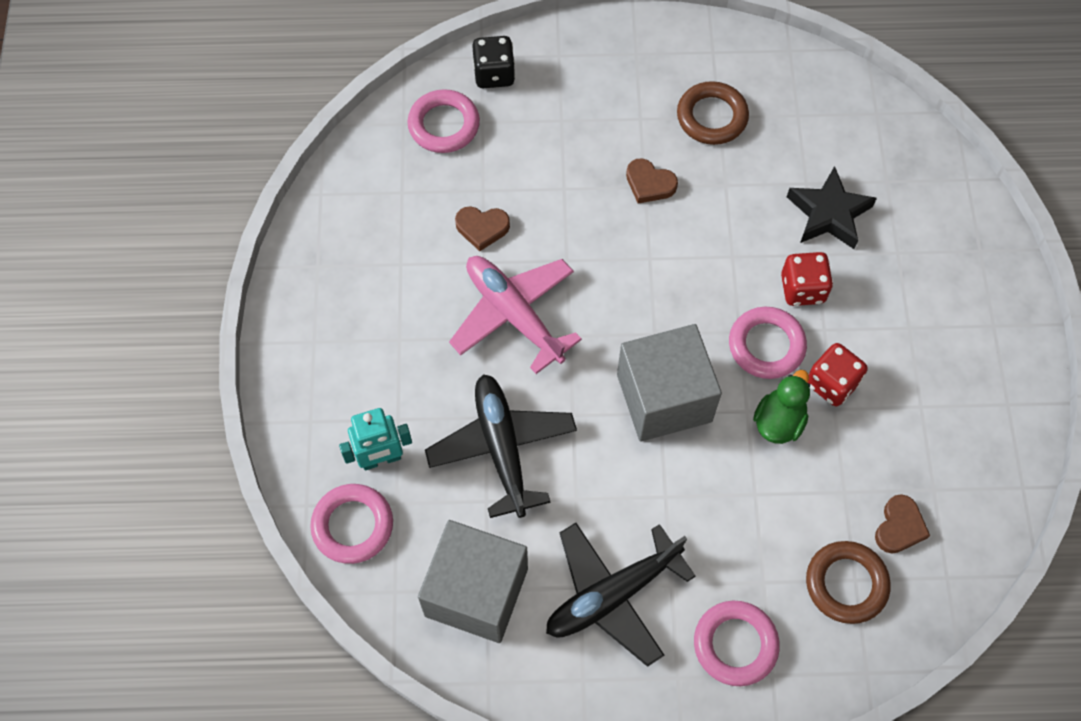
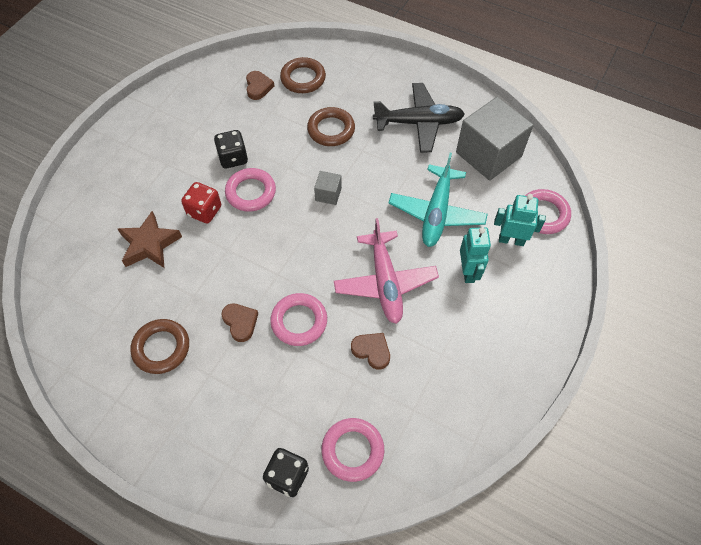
camera: 150 degrees left, 5 degrees down
black plane [425,374,577,518] -> turquoise plane [388,153,488,247]
grey cube [617,324,722,442] -> grey cube [314,171,342,205], size x0.44
pink ring [694,601,780,686] -> pink ring moved to [270,293,327,346]
green duck [753,370,810,444] -> none
black star [787,166,877,249] -> brown star [118,211,182,268]
red dice [808,343,868,407] -> black dice [214,130,248,169]
brown heart [875,494,930,554] -> brown heart turned 120 degrees clockwise [246,71,275,100]
none -> brown ring [307,107,355,146]
none -> turquoise robot [460,227,491,283]

